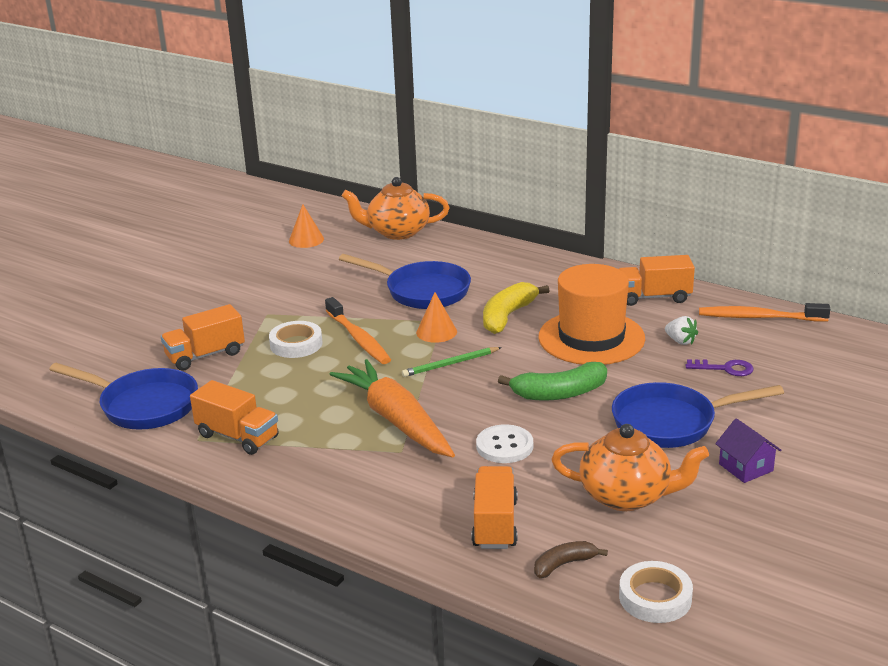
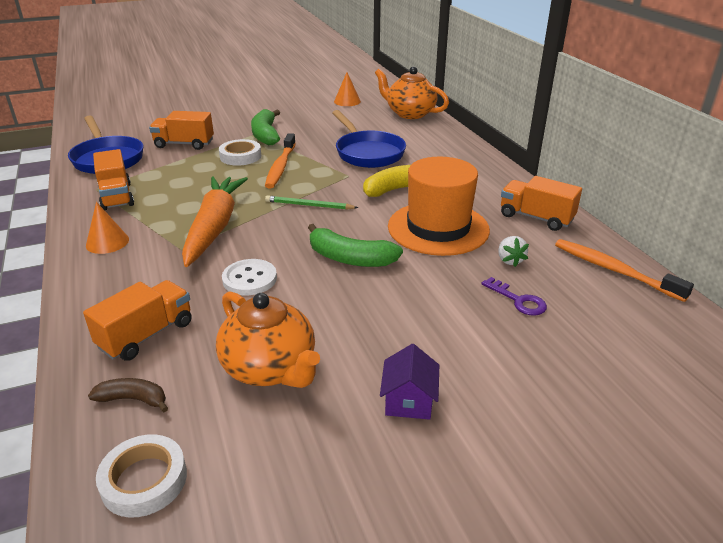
camera: 35 degrees right, 5 degrees up
orange cone [416,292,457,343] -> orange cone moved to [86,202,129,254]
blue pan [612,382,784,448] -> none
none -> green banana [251,109,280,145]

